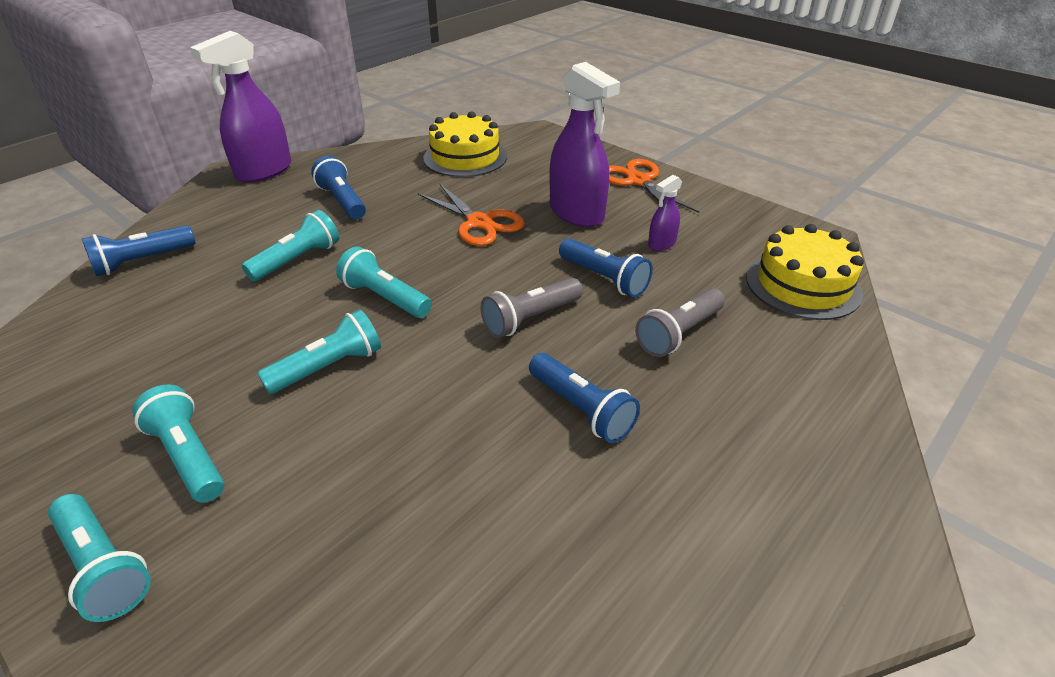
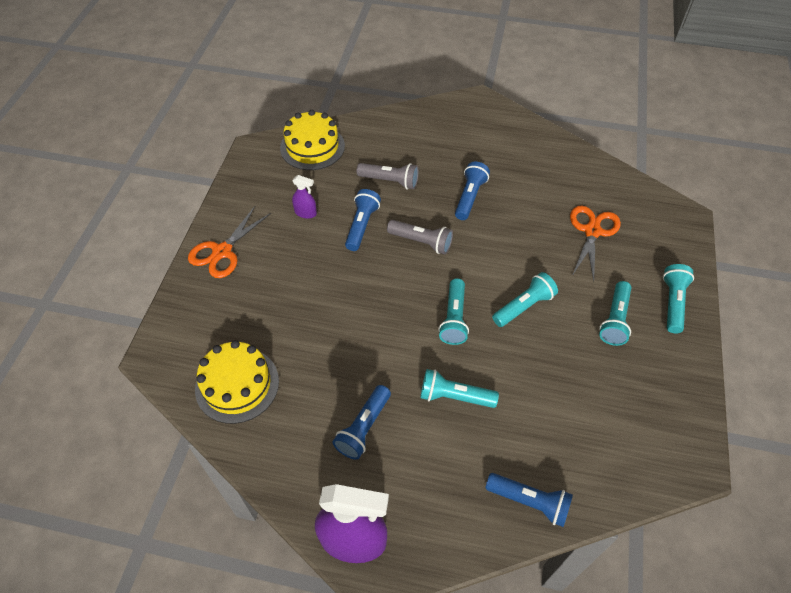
camera: 120 degrees left, 15 degrees up
turquoise flashlight [257,309,381,394] -> turquoise flashlight turned 120 degrees clockwise [492,272,558,327]
orange scissors [418,183,525,246] -> orange scissors moved to [570,206,621,282]
purple spray bottle [549,62,620,227] -> none

